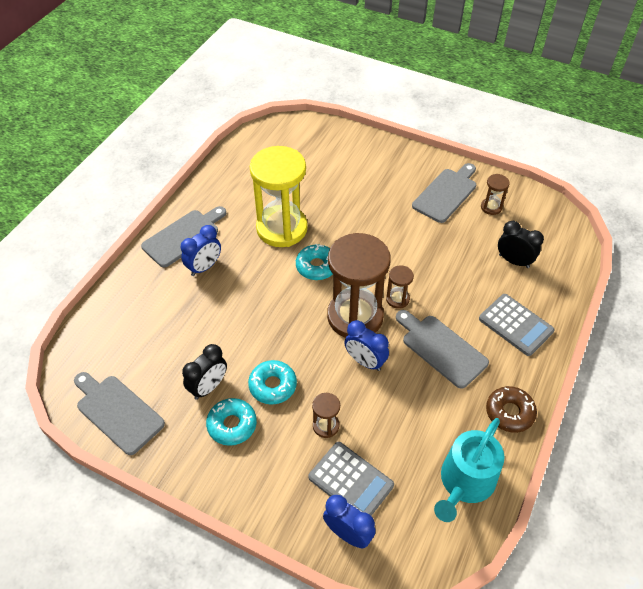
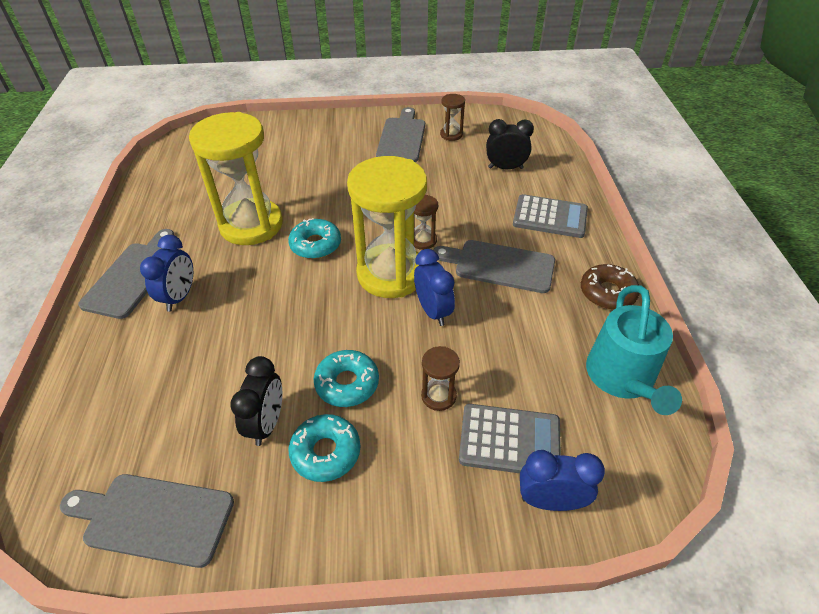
camera: 30 degrees left, 5 degrees down
brown hourglass [327,233,391,338] -> yellow hourglass [347,156,427,298]
blue clock [344,320,389,371] -> blue clock turned 120 degrees counterclockwise [414,249,455,326]

